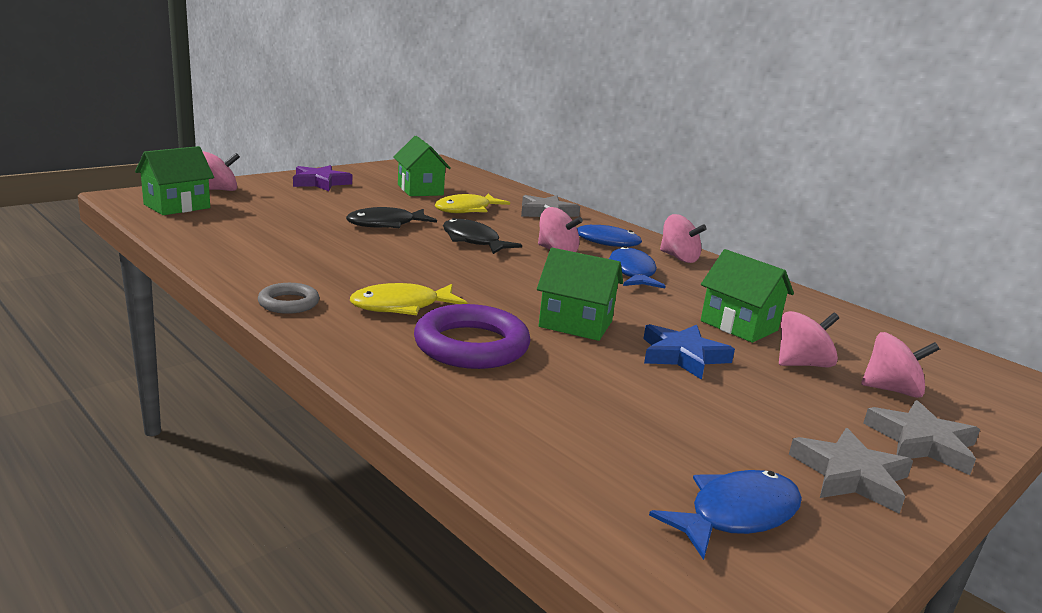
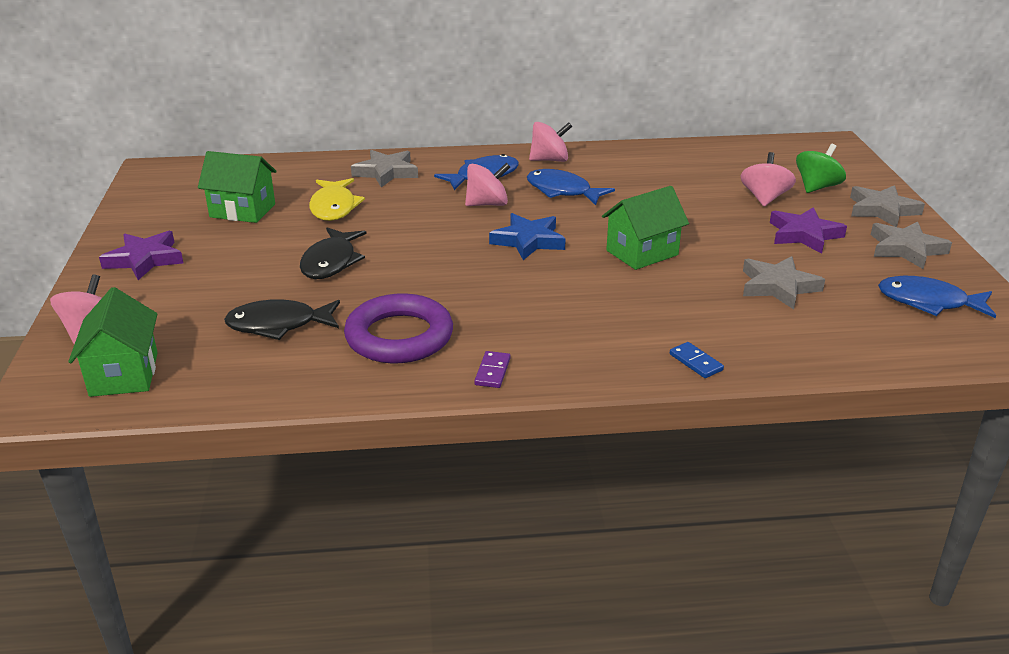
camera: 50 degrees left, 10 degrees up
grey ring [258,283,320,314] -> purple domino [474,351,510,388]
yellow fish [350,283,467,315] -> none
purple ring [414,304,531,369] -> purple ring moved to [344,293,453,363]
black fish [443,218,522,254] -> black fish moved to [224,299,340,340]
blue star [643,324,735,380] -> blue star moved to [489,213,566,260]
blue fish [649,470,802,560] -> blue fish turned 75 degrees counterclockwise [878,276,996,318]
green house [701,249,794,343] -> none
pink spinning top [861,332,940,398] -> green spinning top [796,144,846,193]
none -> blue domino [670,342,724,378]
none -> grey star [743,256,825,310]
none -> purple star [770,207,847,254]

